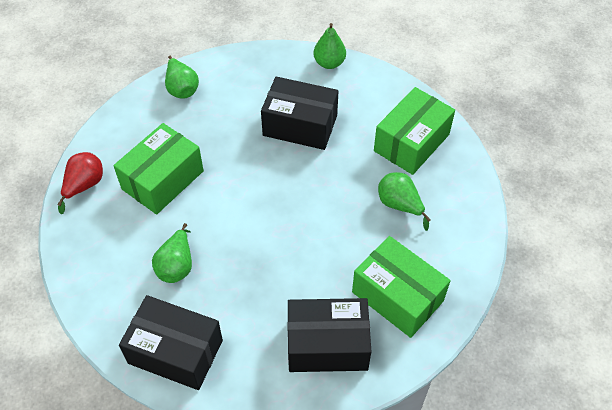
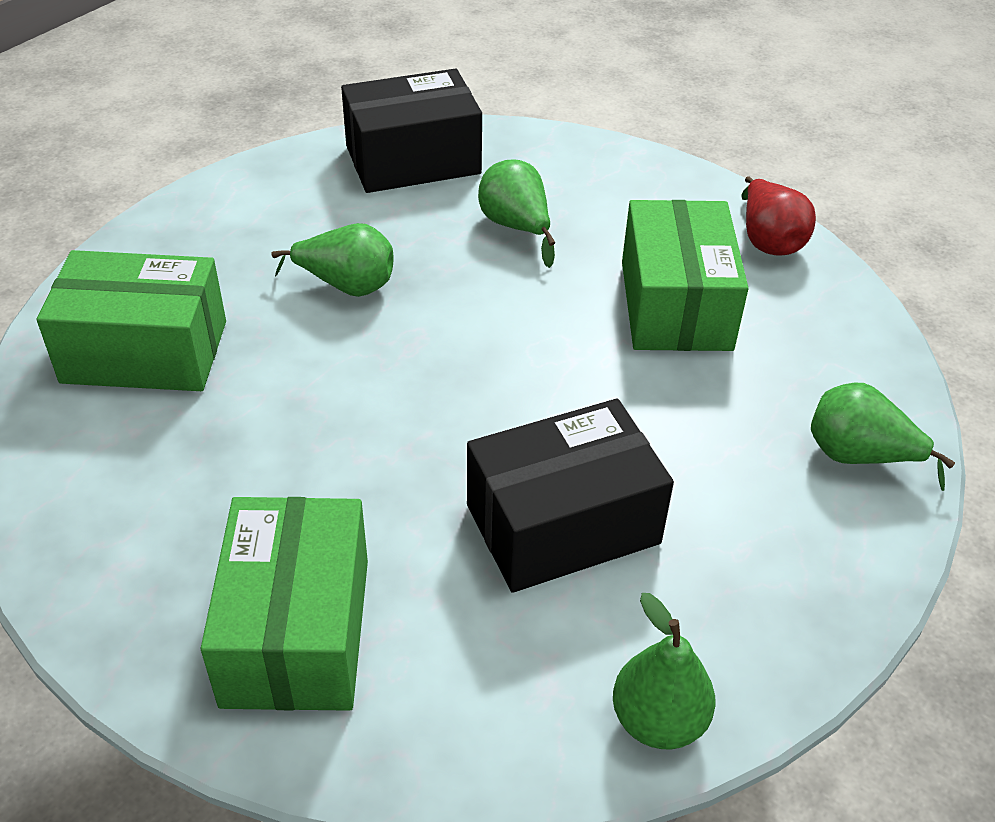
camera: 140 degrees right, 10 degrees down
black box [287,298,372,372] -> none
green pear [378,172,431,231] -> green pear moved to [272,223,394,297]

